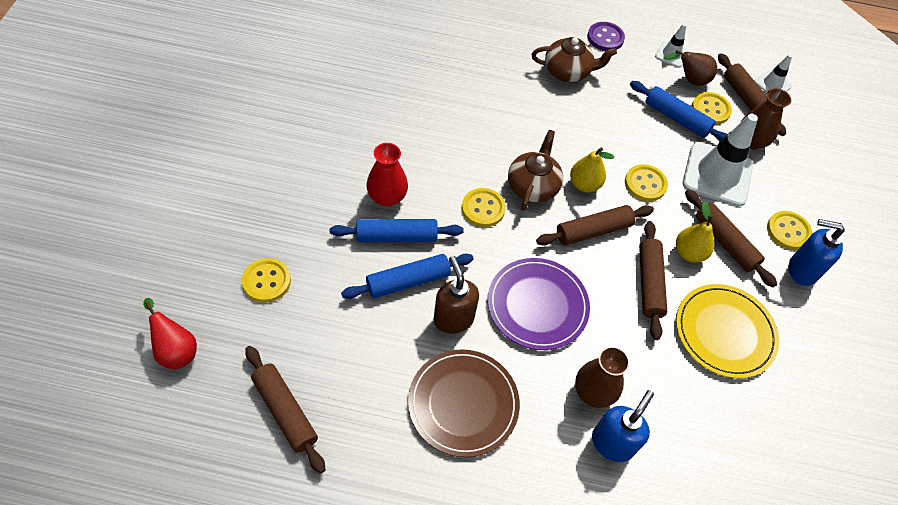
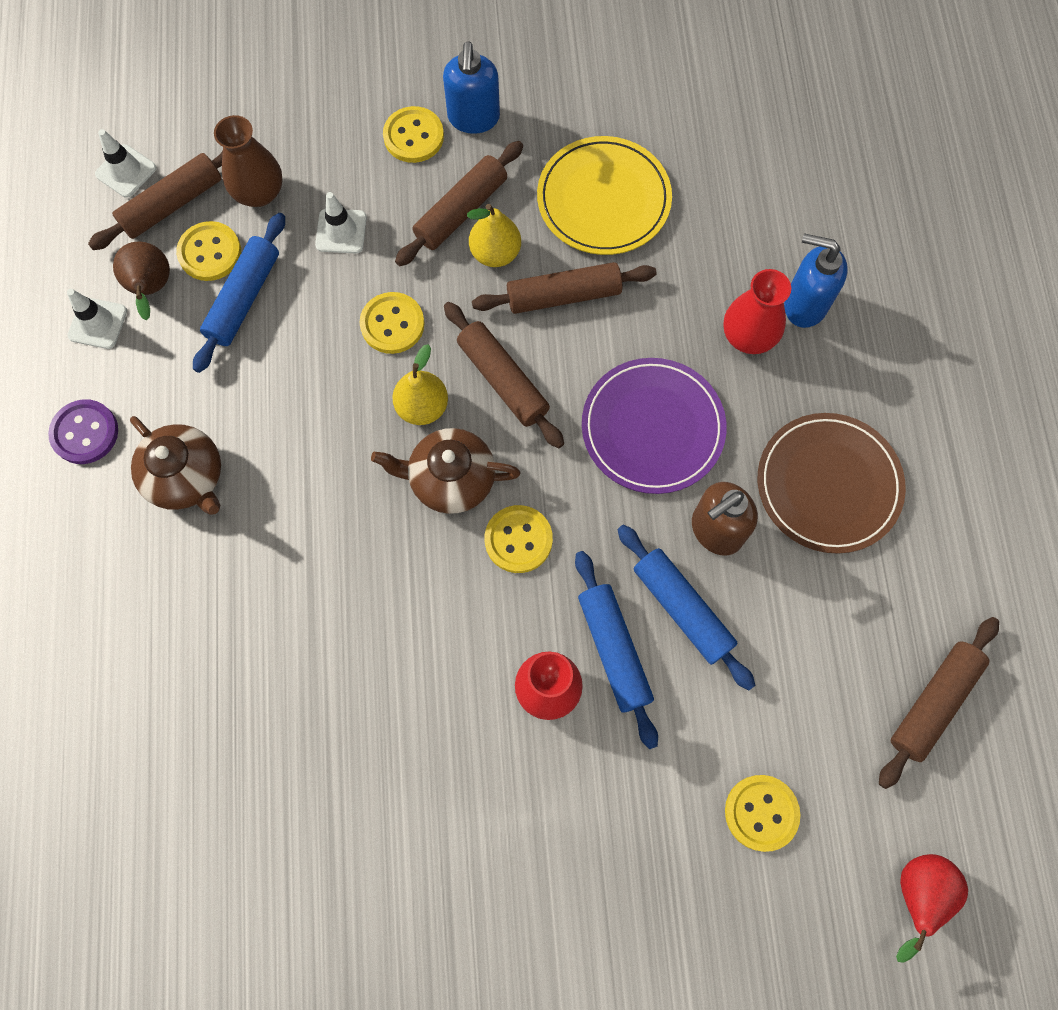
camera: 100 degrees left, 15 degrees up
brown teapot [531,37,617,82] -> brown teapot turned 150 degrees clockwise [130,416,221,515]
brown vase [575,346,630,408] -> red vase [724,269,791,354]
white traffic cone [683,114,758,207] -> white traffic cone [315,192,367,253], size x0.50

